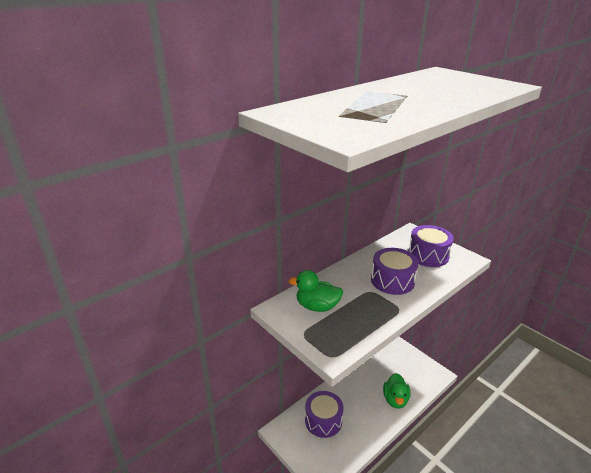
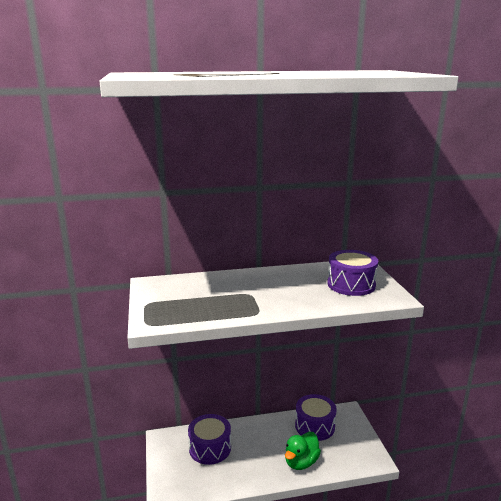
camera: 30 degrees right, 10 degrees down
green duck [288,270,343,312] -> none
purple drum [371,248,419,295] -> purple drum moved to [295,394,337,441]

